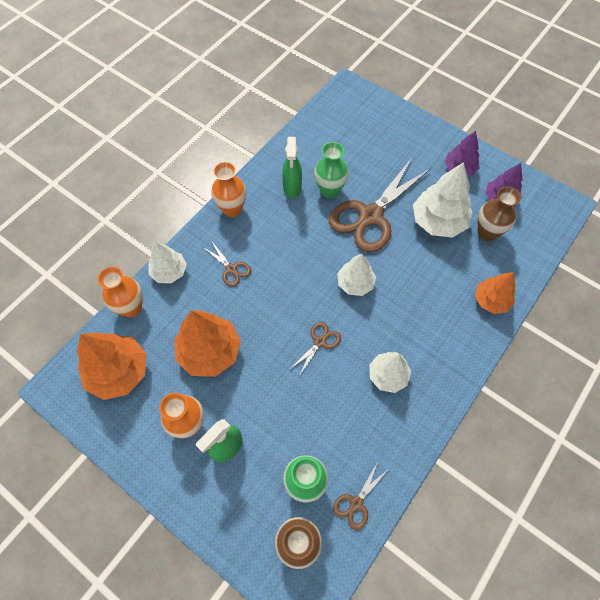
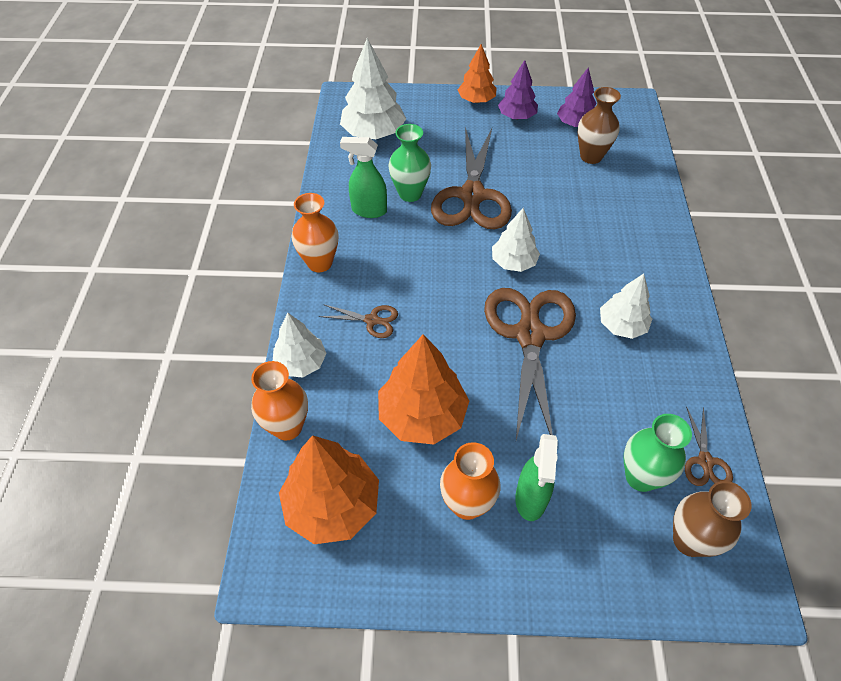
camera: 35 degrees left, 10 degrees down
green spray bottle [282,137,302,198] -> green spray bottle turned 135 degrees clockwise [340,137,387,218]
brown scissors [289,322,341,376] -> brown scissors [484,288,576,440], size x2.26
white tree [413,162,472,238] -> white tree moved to [340,38,406,139]
orange tree [475,272,515,314] -> orange tree moved to [458,44,497,103]

